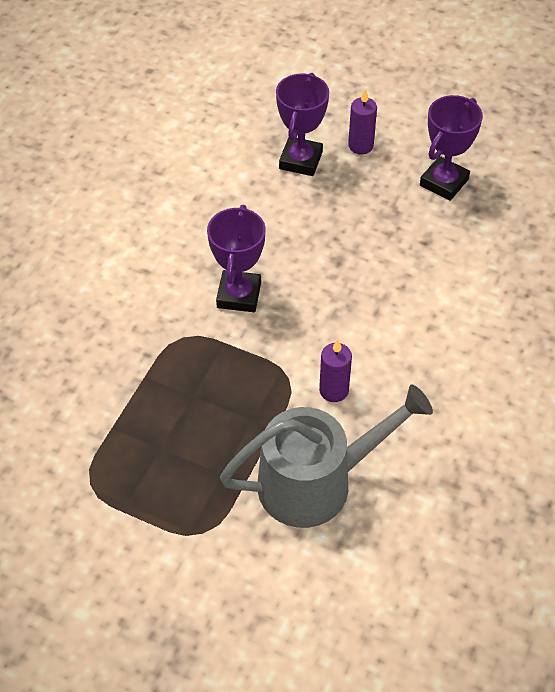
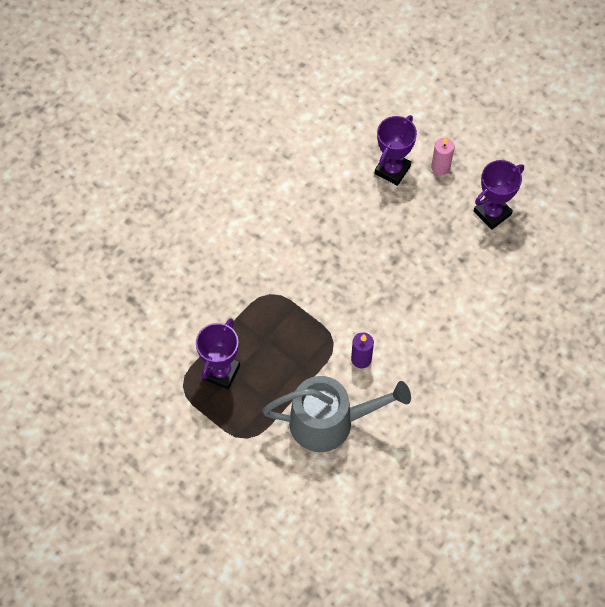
camera: 15 degrees right, 10 degrees up
purple trophy [207,205,266,312] -> purple trophy moved to [196,318,240,389]
purple candle [348,88,377,154] -> pink candle [431,136,455,175]

